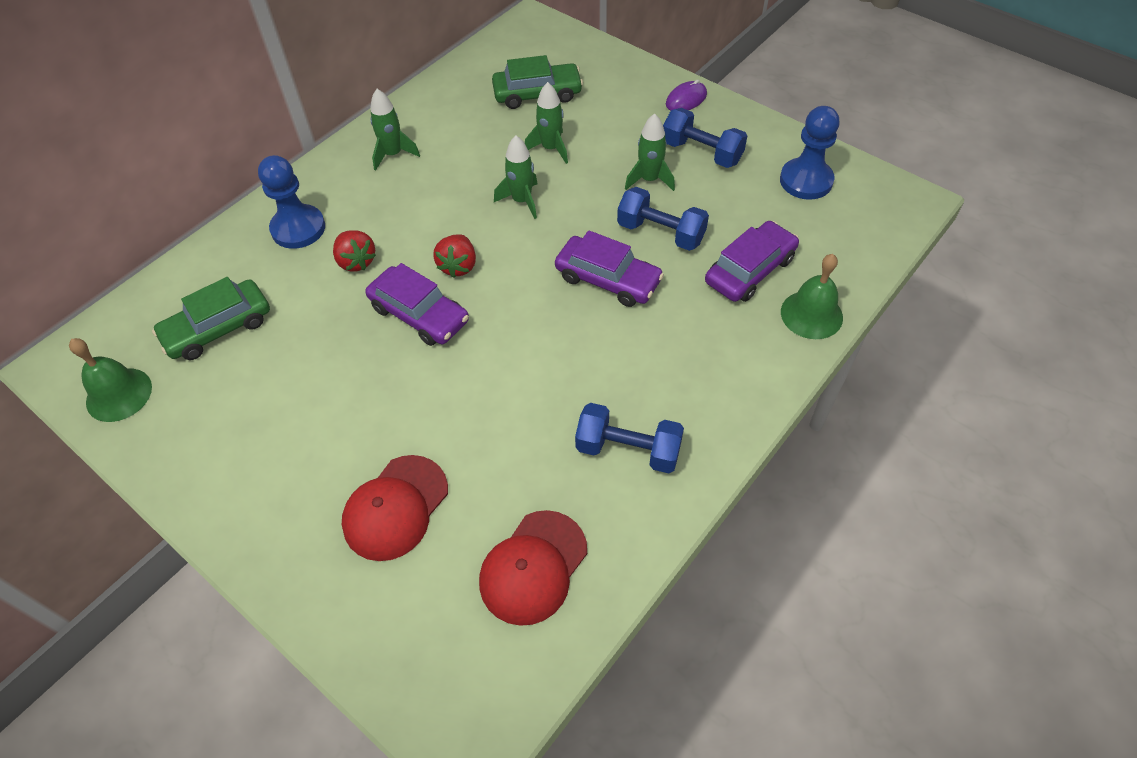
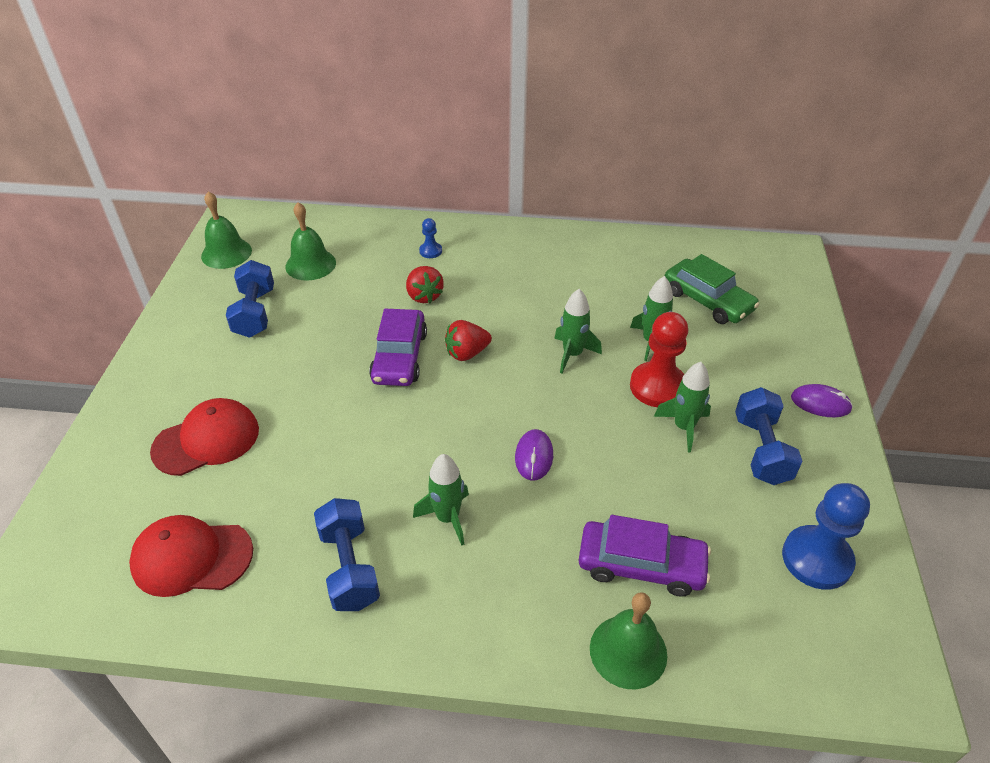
camera: 55 degrees right, 10 degrees down
green car [152,277,270,360] -> green bell [285,202,336,281]
blue pawn [258,155,325,249] -> blue pawn [419,218,442,258], size x0.48
red strawberry [333,230,376,272] -> red strawberry turned 45 degrees counterclockwise [406,266,444,303]
red cap [342,455,448,561] -> red cap turned 150 degrees clockwise [150,398,259,476]
green rocket [370,89,420,171] -> green rocket moved to [413,454,469,546]
purple car [555,230,664,307] -> purple mouse [515,429,553,481]
blue dumbbell [617,187,709,251] -> blue dumbbell moved to [226,260,274,338]
none -> red pawn [630,312,688,407]

